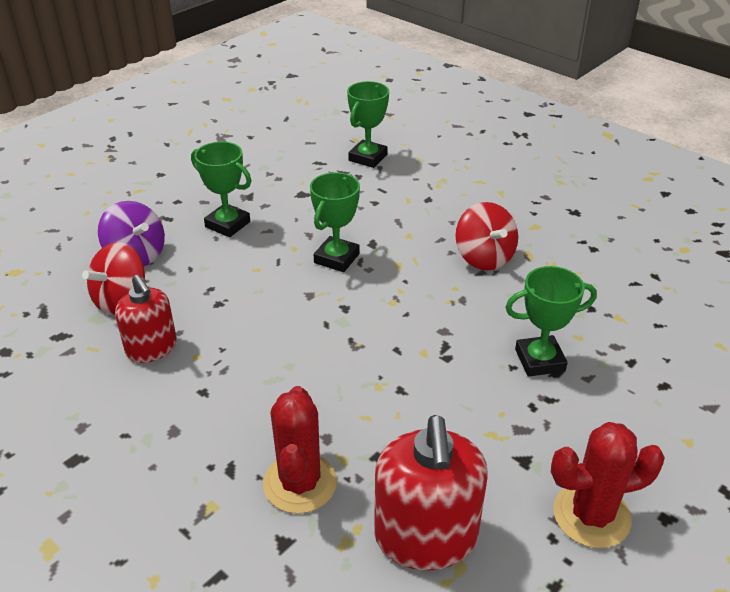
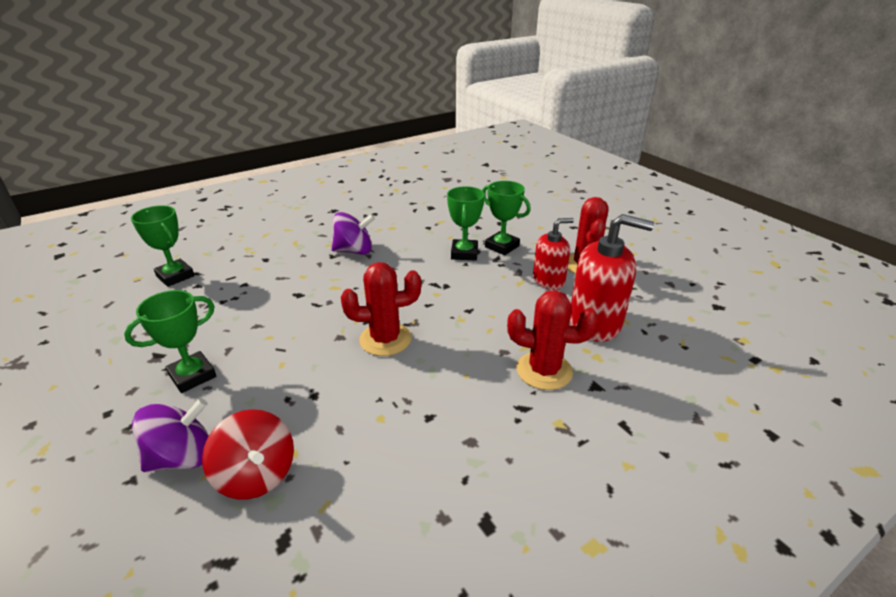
camera: 75 degrees left, 5 degrees down
red soap dispenser [115,275,177,363] -> red soap dispenser moved to [533,218,574,290]
green trophy [310,172,360,272] -> green trophy moved to [482,181,531,255]
red spinning top [455,202,518,270] -> purple spinning top [332,212,375,255]
none -> red cactus [341,262,421,356]

